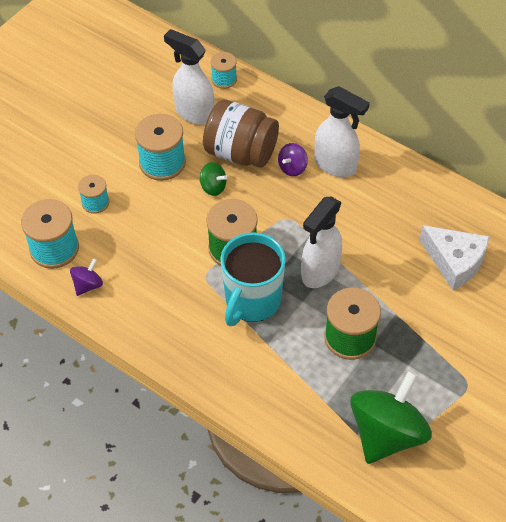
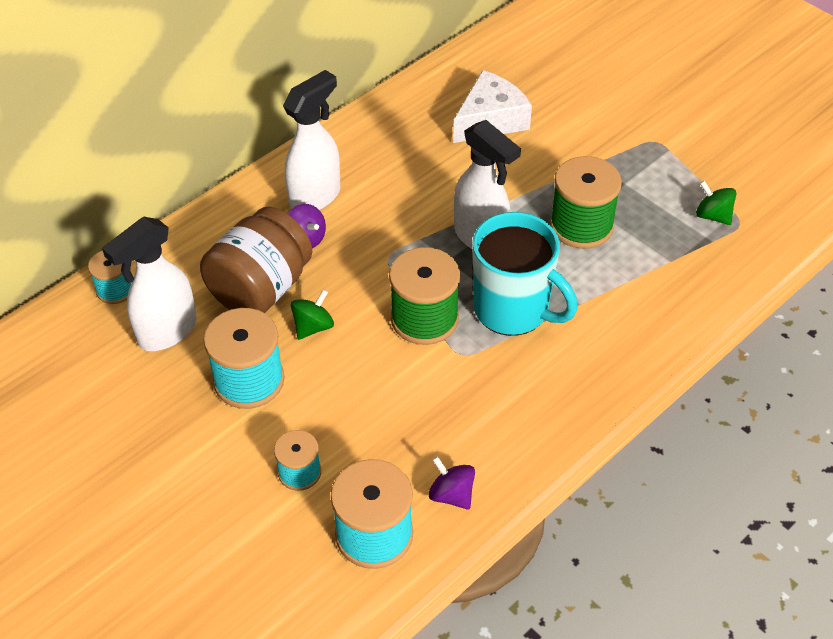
camera: 80 degrees left, 5 degrees down
green spinning top [350,371,432,464] -> green spinning top [696,181,736,225], size x0.45

